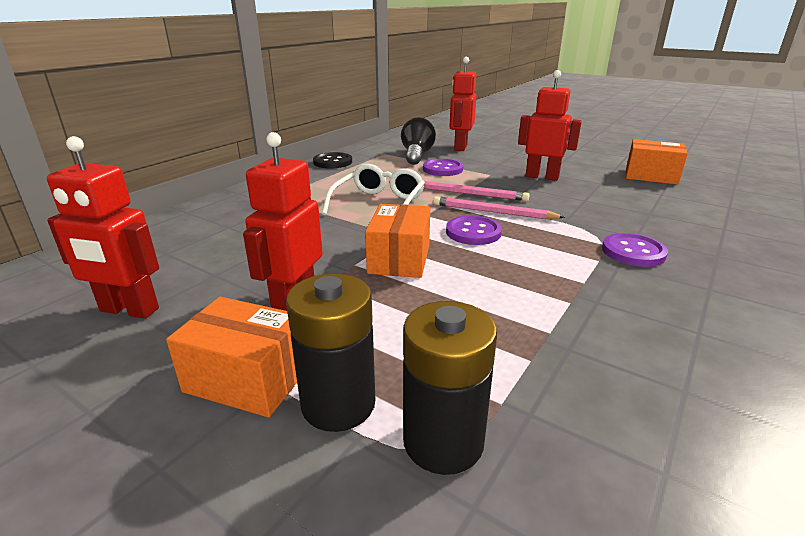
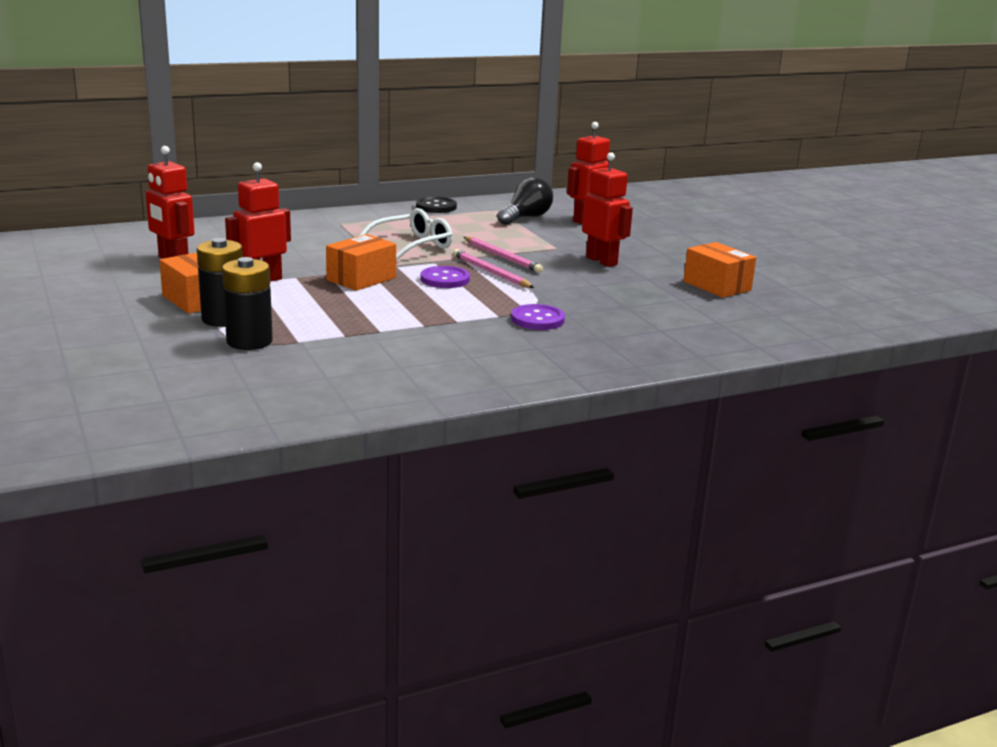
camera: 30 degrees right, 5 degrees down
purple button [423,159,464,176] -> none

